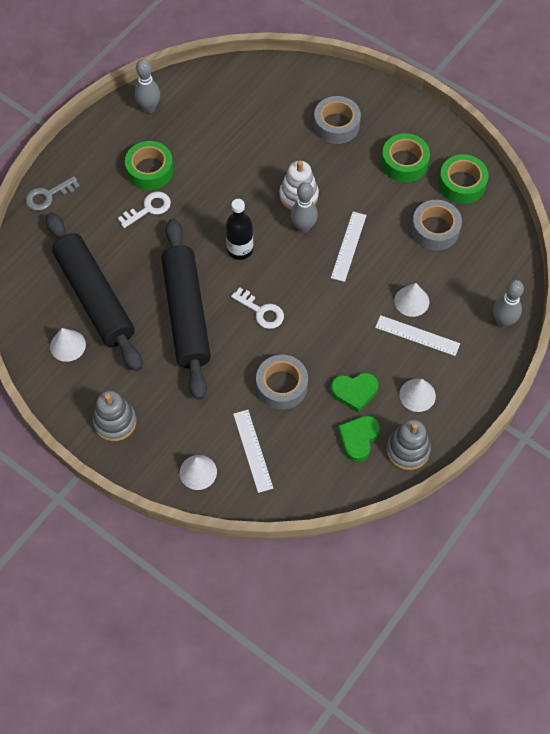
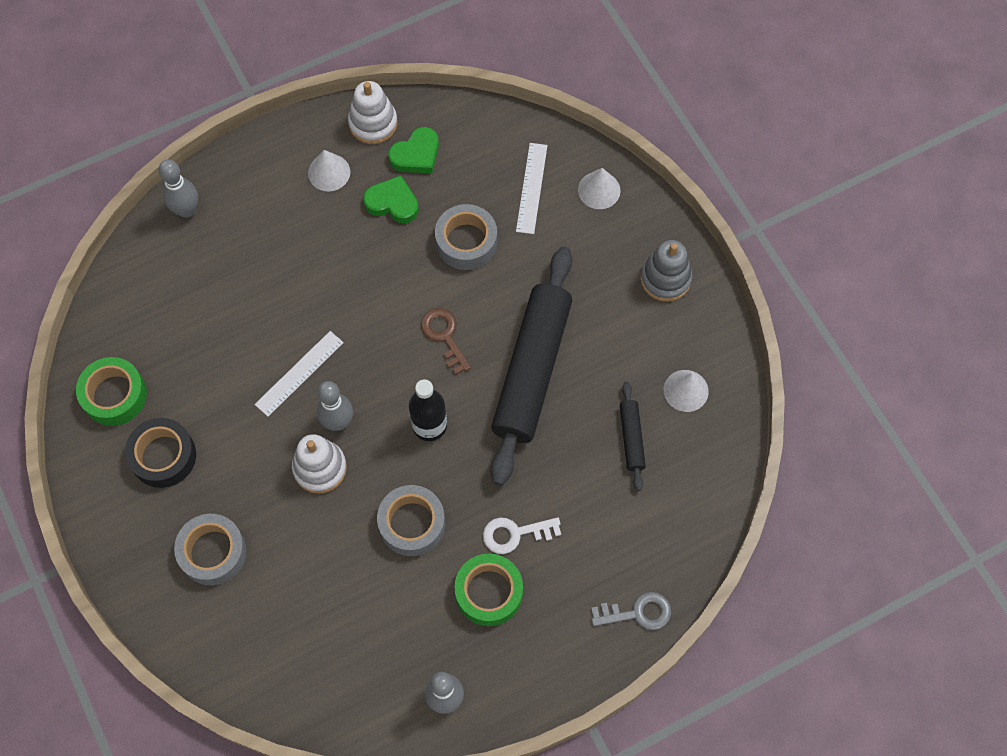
camera: 155 degrees left, 5 degrees up
black rolling pin [46,212,142,372] -> black rolling pin [620,382,646,491], size x0.43
white key [231,287,284,329] -> brown key [421,308,471,375]
white ruler [375,315,460,356] -> none
green tape [381,133,430,182] -> black tape [125,418,196,488]
grey stacking toy [387,419,431,470] -> white stacking toy [348,81,398,144]
white cone [394,283,429,317] -> none
grey tape [411,200,462,250] -> grey tape moved to [377,485,445,556]

